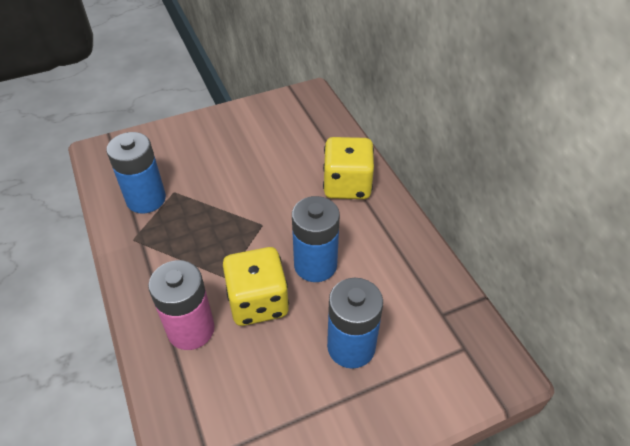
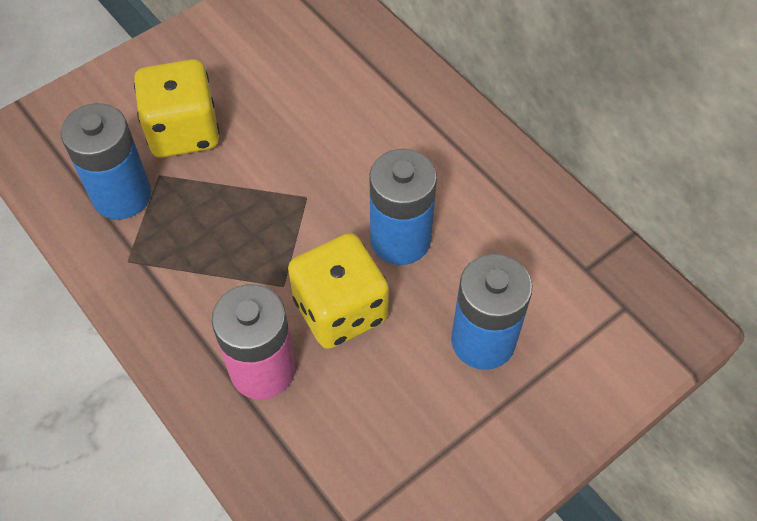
camera: 15 degrees left, 10 degrees up
yellow dice [323,137,374,199] -> yellow dice moved to [134,59,220,158]

